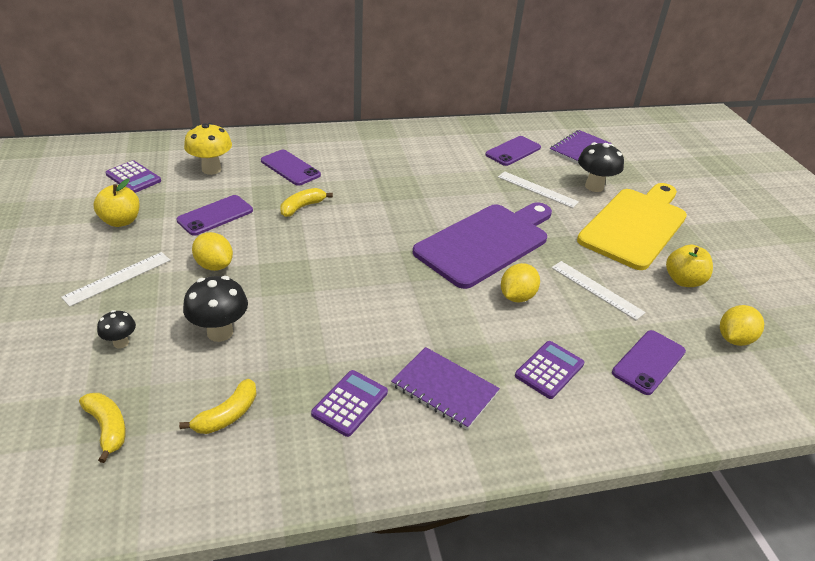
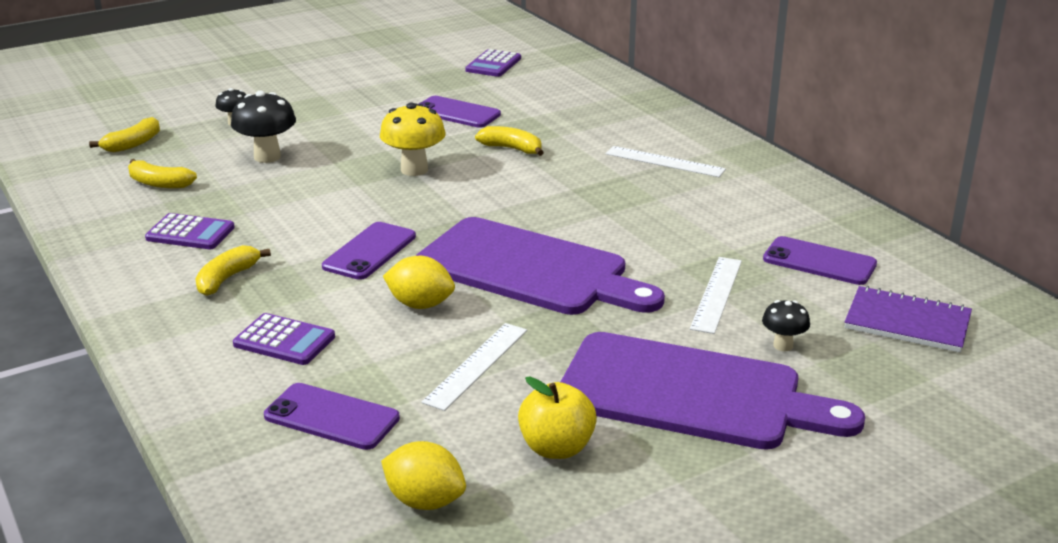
camera: 75 degrees right, 10 degrees down
white ruler [61,252,170,307] -> white ruler moved to [605,146,726,177]
yellow apple [93,179,140,227] -> none
yellow mushroom [184,123,232,175] -> yellow mushroom moved to [380,102,446,176]
yellow lemon [192,232,233,271] -> none
purple phone [261,150,321,186] -> purple phone moved to [322,222,416,280]
purple notebook [391,347,500,430] -> yellow banana [195,245,271,296]
yellow cutting board [577,183,687,270] -> purple cutting board [561,332,865,450]
black mushroom [578,142,624,192] -> black mushroom [762,300,810,351], size x0.57

